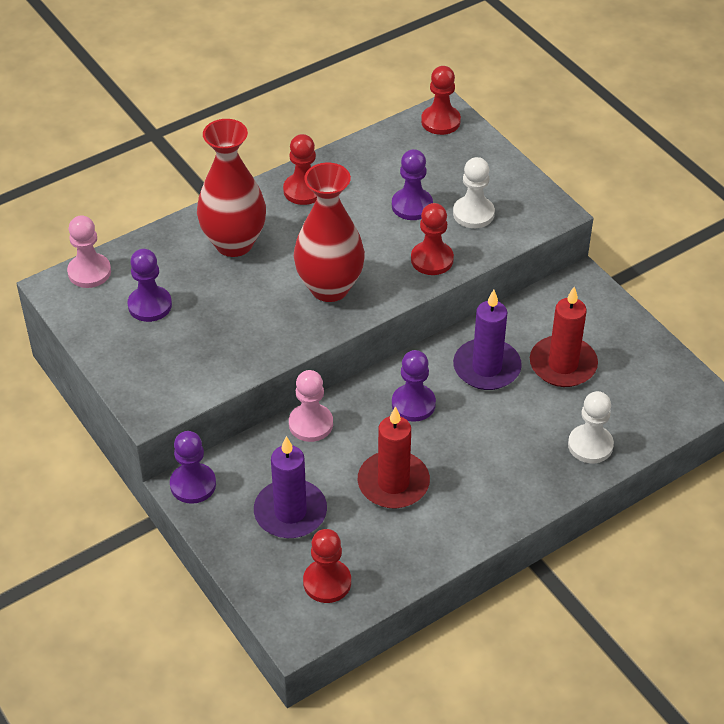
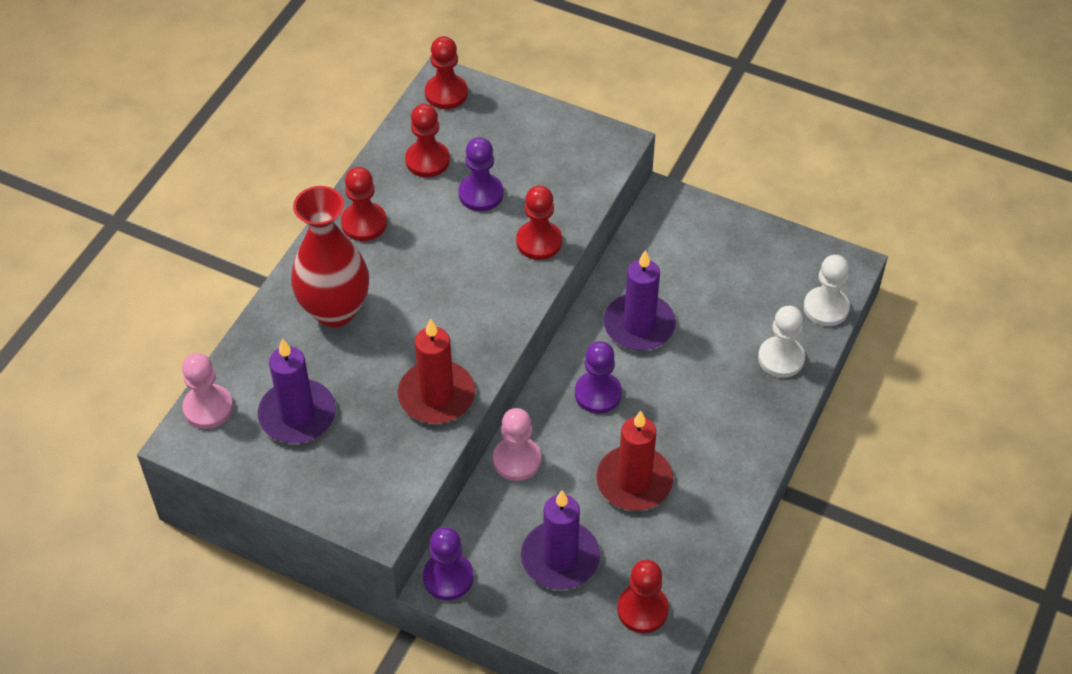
camera: 30 degrees left, 5 degrees up
purple pawn [127,249,172,322] -> purple candle [258,338,336,444]
red vase [294,163,365,302] -> none
white pawn [453,157,495,228] -> white pawn moved to [803,255,850,326]
red candle [530,287,598,387] -> red candle moved to [398,318,475,424]
none -> red pawn [405,104,450,177]

